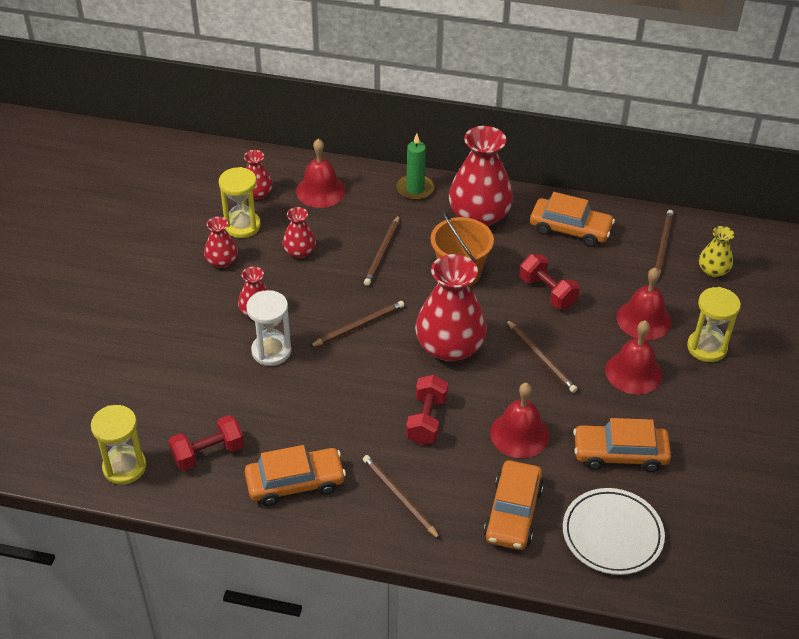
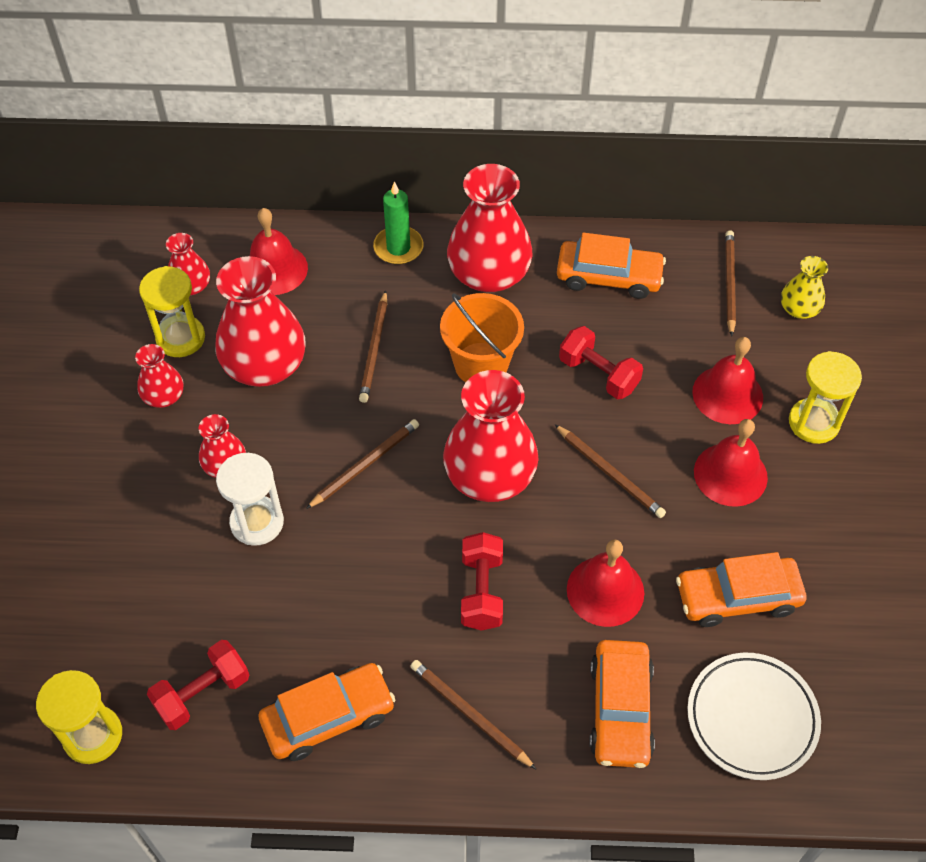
camera: 10 degrees left, 10 degrees up
red vase [282,207,316,258] -> red vase [215,256,305,387], size x1.98

